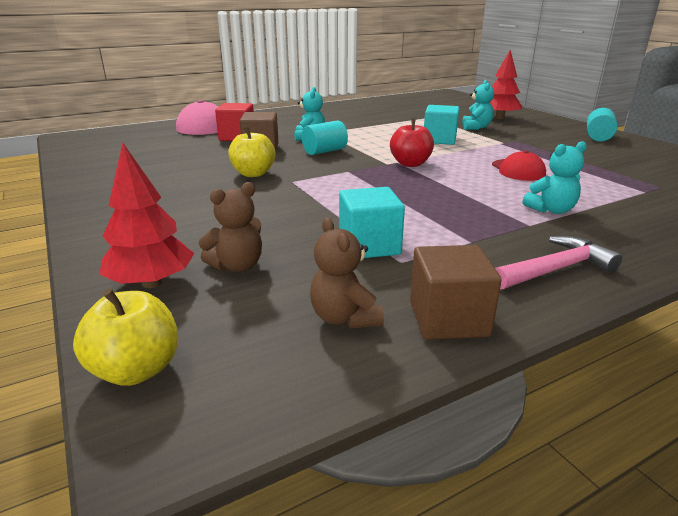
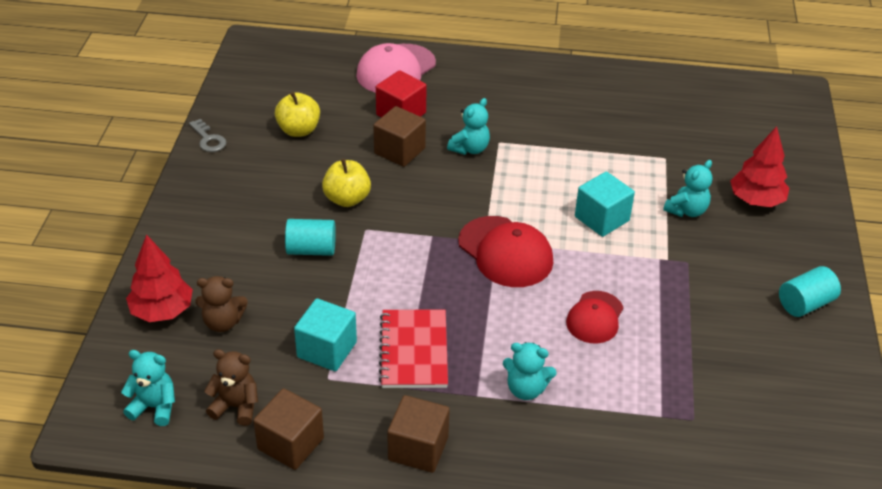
camera: 35 degrees right, 15 degrees up
yellow apple [73,288,178,386] -> yellow apple moved to [275,92,320,137]
turquoise cylinder [302,121,348,155] -> turquoise cylinder moved to [285,219,336,256]
brown teddy bear [310,217,384,329] -> brown teddy bear turned 90 degrees clockwise [204,349,258,426]
red apple [390,118,434,167] -> red cap [458,216,553,287]
pink hammer [495,236,622,289] -> brown cube [387,395,450,473]
none -> turquoise teddy bear [121,350,175,426]
none -> grey key [189,119,226,152]
none -> red notebook [379,310,448,388]

